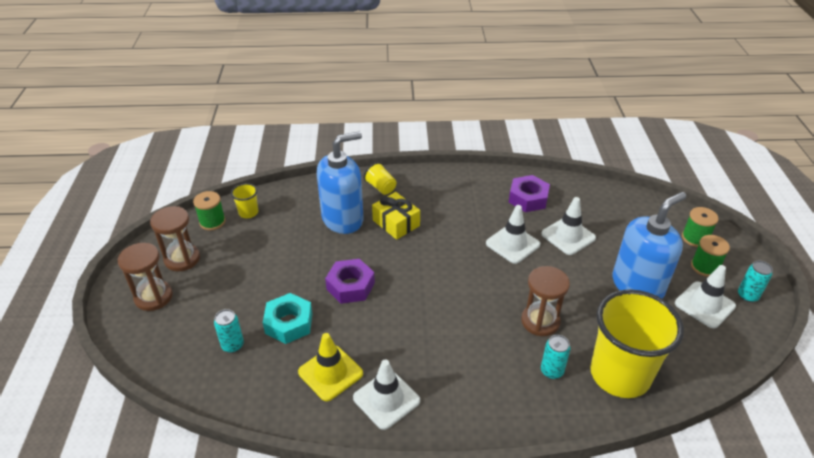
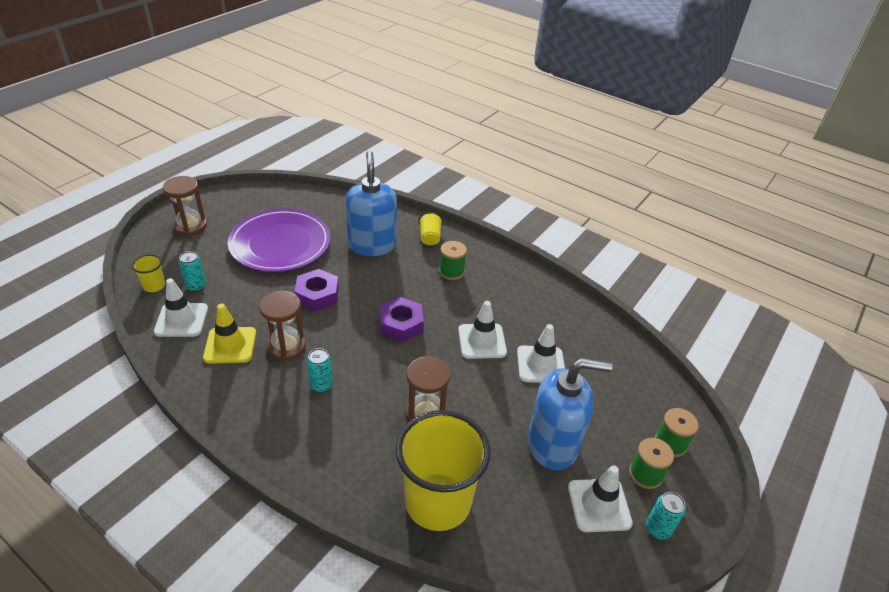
camera: 35 degrees right, 0 degrees up
brown hourglass [150,206,200,271] -> brown hourglass moved to [259,291,306,361]
green spool [193,191,226,230] -> green spool moved to [439,241,467,280]
yellow cup [231,183,258,218] -> yellow cup moved to [132,255,165,292]
turquoise nut [263,293,313,344] -> none
blue soap dispenser [317,131,364,234] -> blue soap dispenser turned 105 degrees counterclockwise [346,151,397,256]
white traffic cone [353,360,420,430] -> white traffic cone moved to [154,278,208,337]
yellow gift [372,192,420,240] -> none
purple nut [509,175,550,212] -> purple nut moved to [380,297,424,343]
turquoise can [541,335,570,379] -> turquoise can moved to [307,348,333,393]
none -> purple plate [228,209,331,272]

